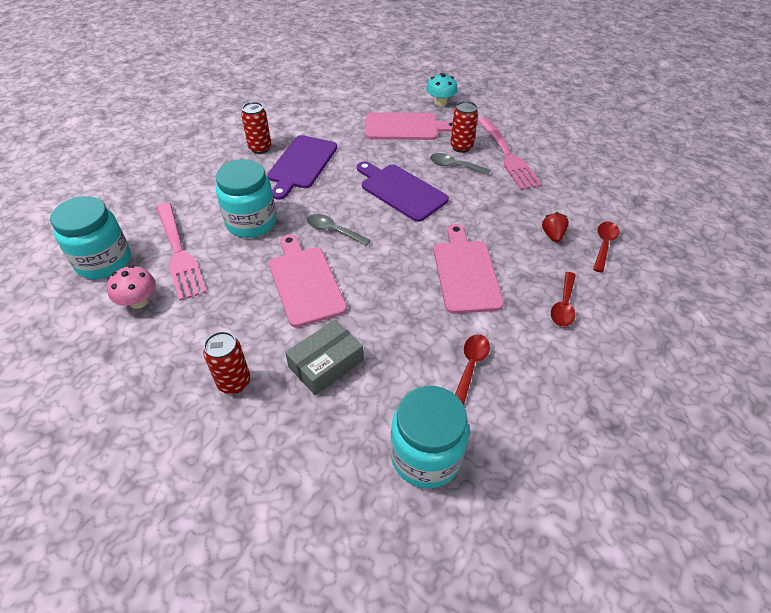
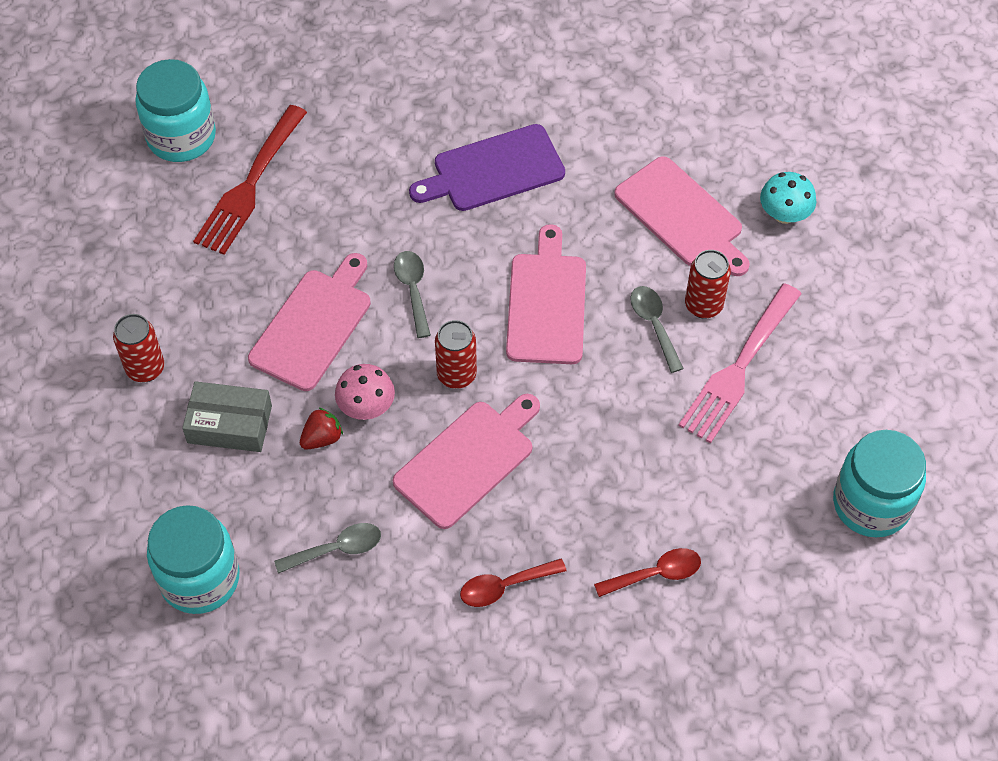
camera: 50 degrees right, 10 degrees up
pink mushroom [107,265,156,309] -> pink mushroom moved to [335,364,395,420]
pink fork [156,202,207,301] -> red fork [193,105,307,255]
turquoise jar [216,159,276,238] -> turquoise jar moved to [833,430,926,537]
red can [241,102,271,154] -> red can moved to [435,320,477,389]
purple cutting board [357,161,449,222] -> pink cutting board [506,224,586,364]
red spoon [455,334,490,405] -> grey spoon [274,523,381,574]
red strawberry [542,212,569,242] -> red strawberry moved to [300,407,343,450]

